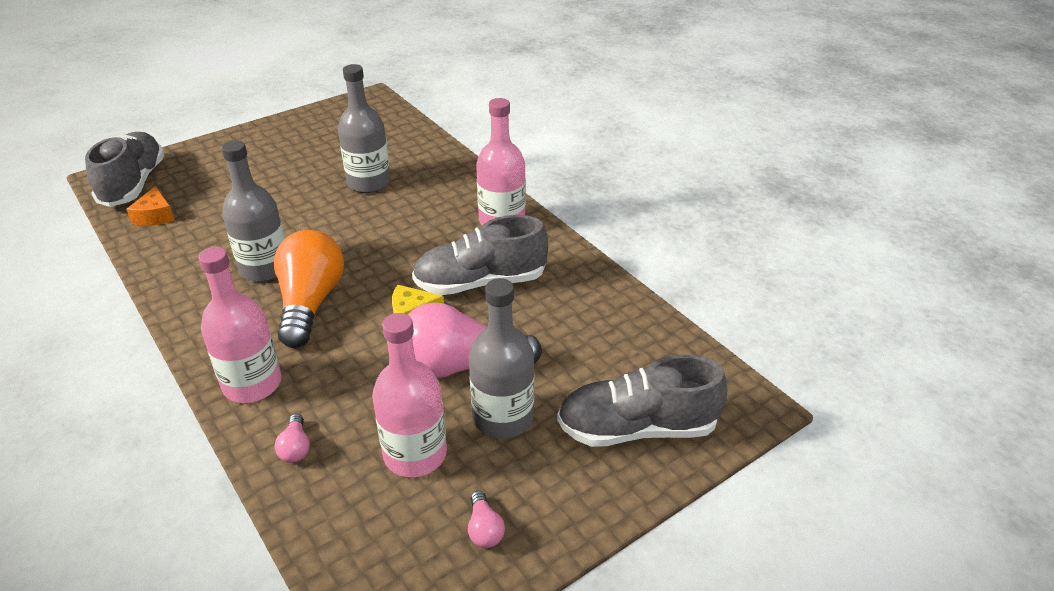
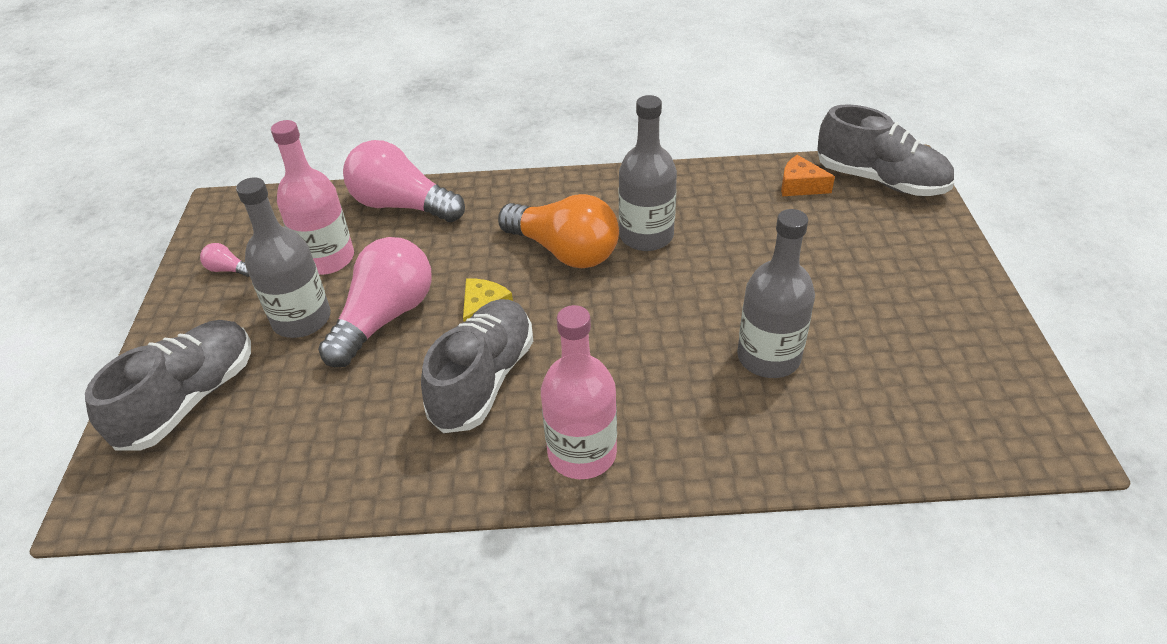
camera: 125 degrees right, 5 degrees up
pink bottle [198,247,282,403] -> none
pink light bulb [275,414,310,463] -> pink light bulb [343,140,465,222], size x2.45

